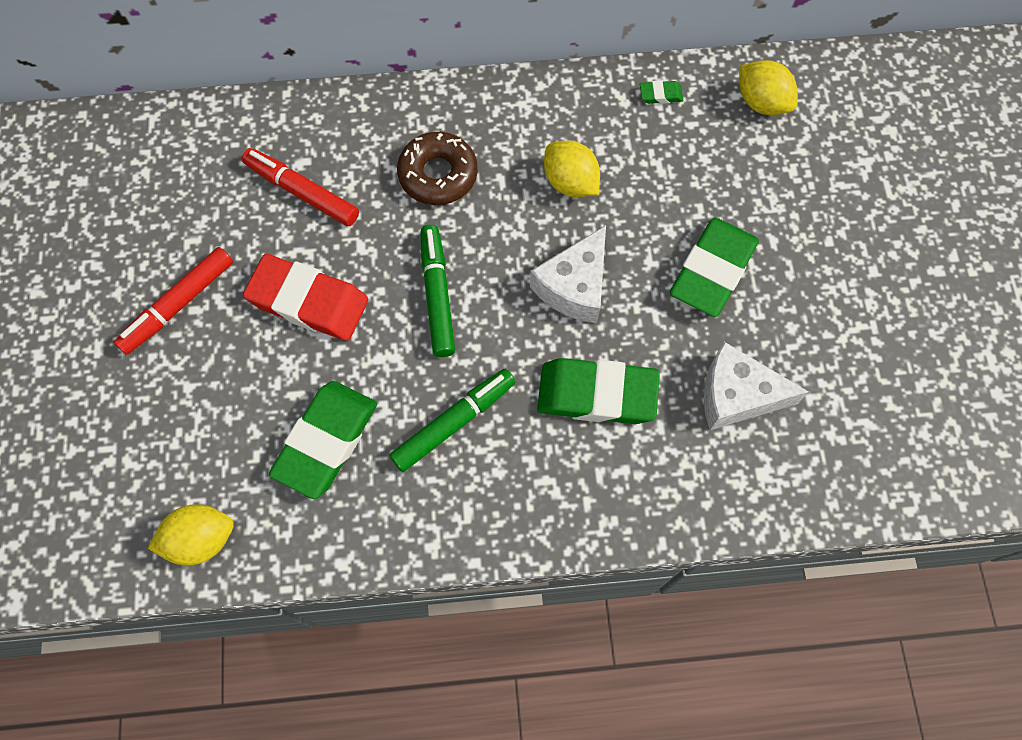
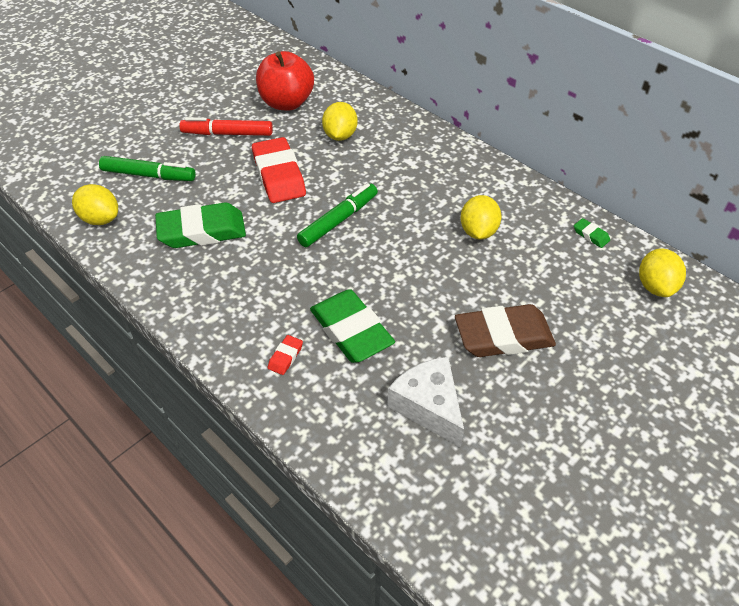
camera: 50 degrees right, 20 degrees down
red marker [242,148,359,226] -> yellow lemon [322,102,358,141]
green marker [389,369,515,472] -> green marker moved to [99,156,196,181]
brown donut [397,132,478,205] -> none
white cheese [530,225,606,324] -> none
green eraser [670,218,759,317] -> brown eraser [455,304,556,357]
none -> red apple [256,51,314,110]
none -> red eraser [268,335,303,375]

